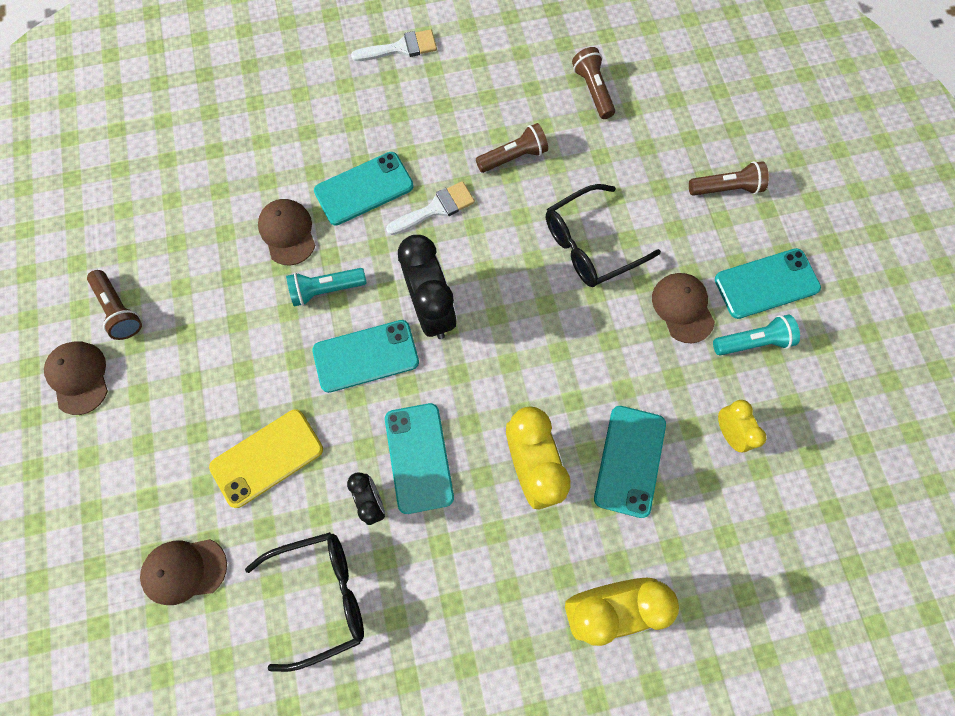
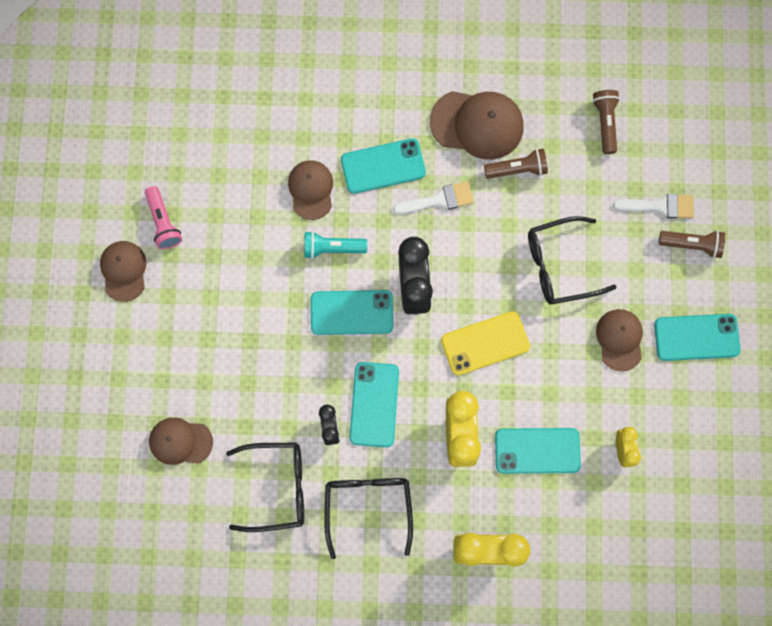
camera: 15 degrees right, 5 degrees up
brown flashlight [87,270,142,340] -> pink flashlight [145,186,182,249]
yellow phone [209,409,323,508] -> yellow phone moved to [441,311,530,375]
white brush [351,29,437,61] -> white brush moved to [613,194,694,218]
turquoise phone [594,406,666,518] -> turquoise phone turned 60 degrees clockwise [495,428,581,474]
turquoise flashlight [713,315,800,356] -> none
none -> black glasses [324,478,413,559]
none -> brown cap [430,91,524,160]

